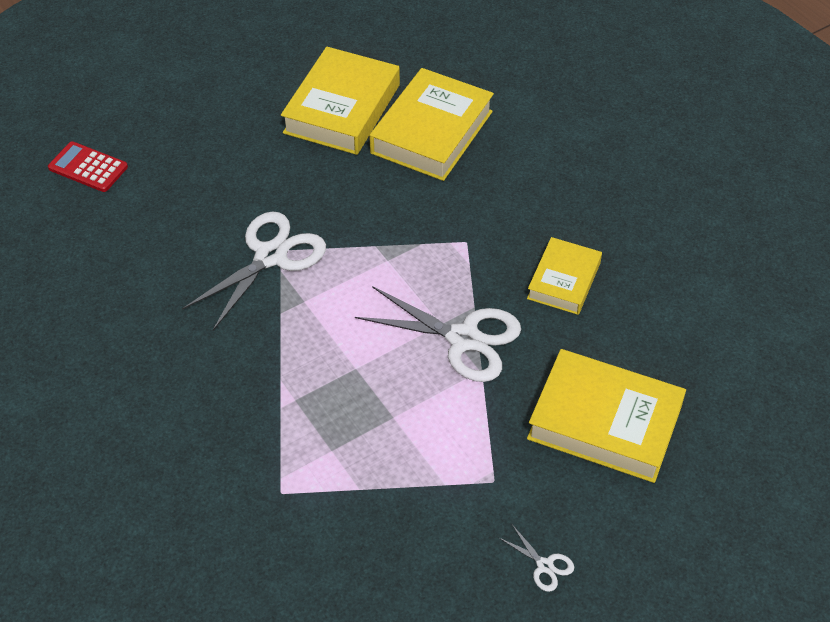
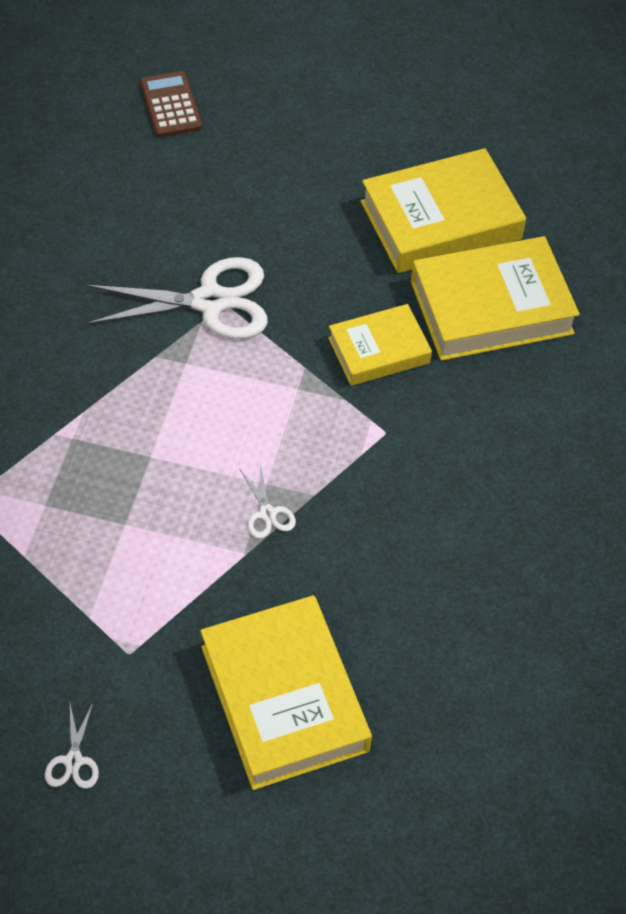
camera: 45 degrees right, 5 degrees up
red calculator [48,141,128,192] -> brown calculator [140,71,202,137]
white scissors [355,286,521,382] -> white scissors [240,463,296,539], size x0.44
yellow book [527,237,602,315] -> yellow book moved to [328,304,432,386]

